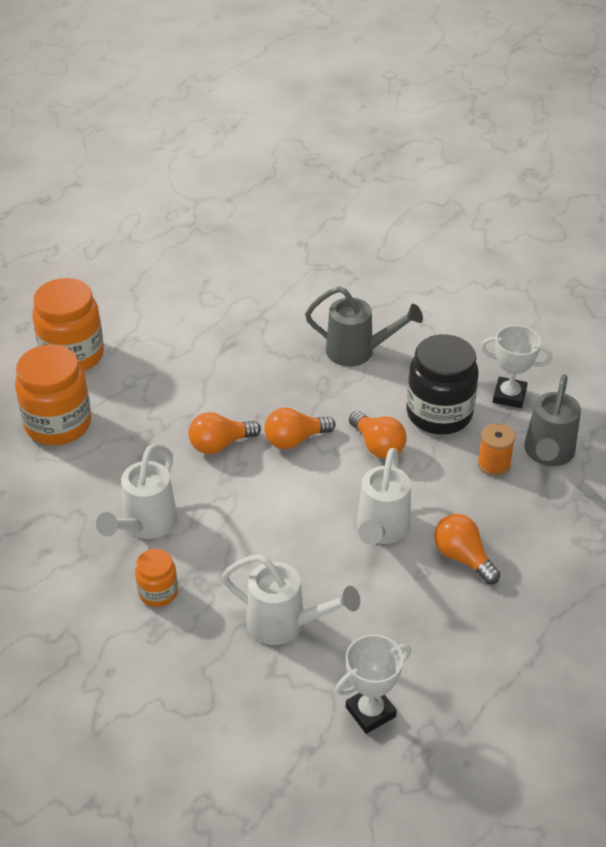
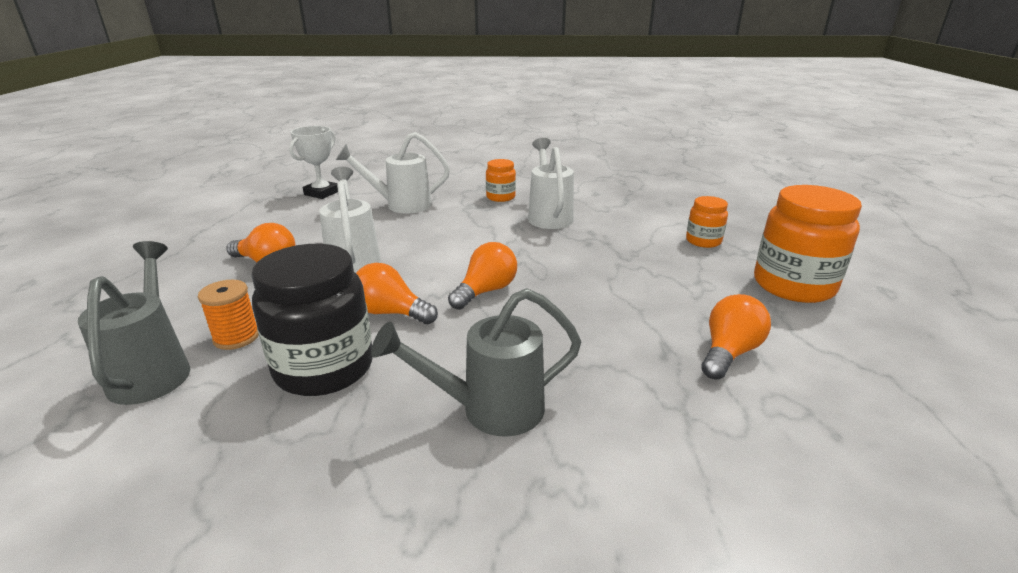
camera: 150 degrees right, 15 degrees down
orange jar [15,344,91,445] -> orange jar [686,196,728,248], size x0.52
orange light bulb [188,412,261,454] -> orange light bulb moved to [701,294,771,380]
white trophy [481,325,552,408] -> none

